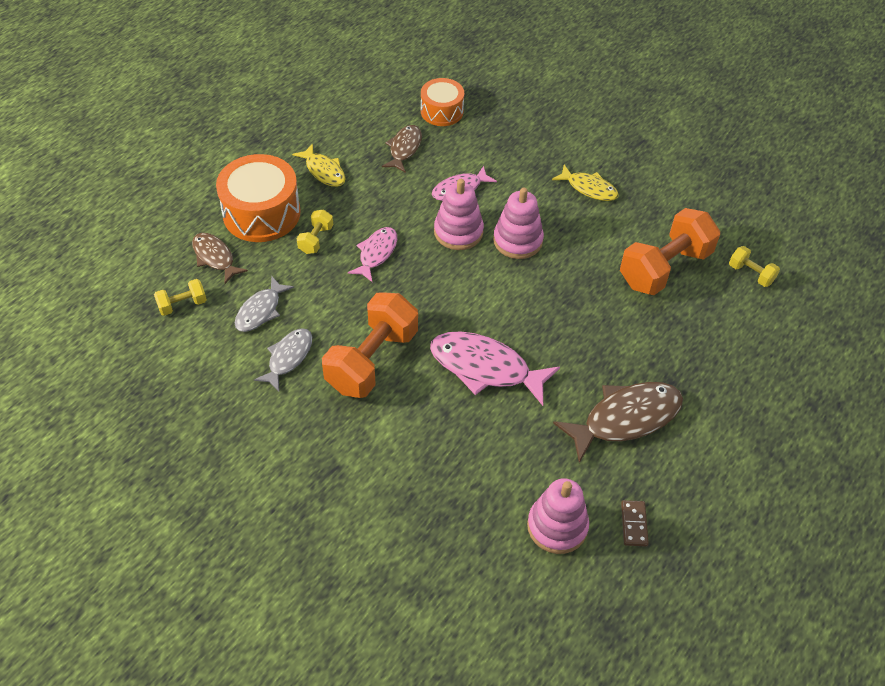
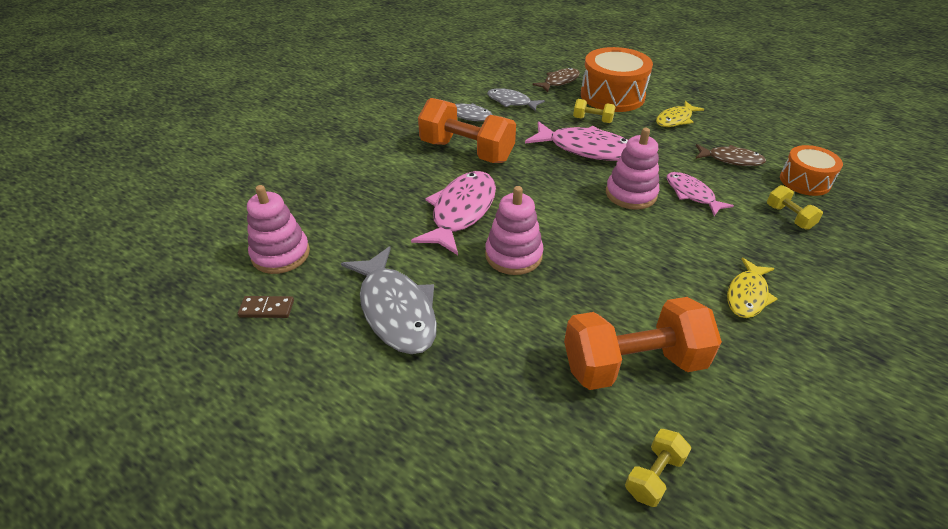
camera: 90 degrees right, 10 degrees down
yellow dumbbell [154,279,207,316] -> yellow dumbbell moved to [767,185,823,230]
pink fish [348,227,397,282] -> pink fish [525,121,628,161], size x1.68
pink stacking toy [493,188,544,259] -> pink stacking toy moved to [485,186,543,275]
brown fish [553,382,683,463] -> grey fish [341,246,437,354]
orange dumbbell [620,208,720,295] -> orange dumbbell turned 60 degrees counterclockwise [564,297,722,390]

